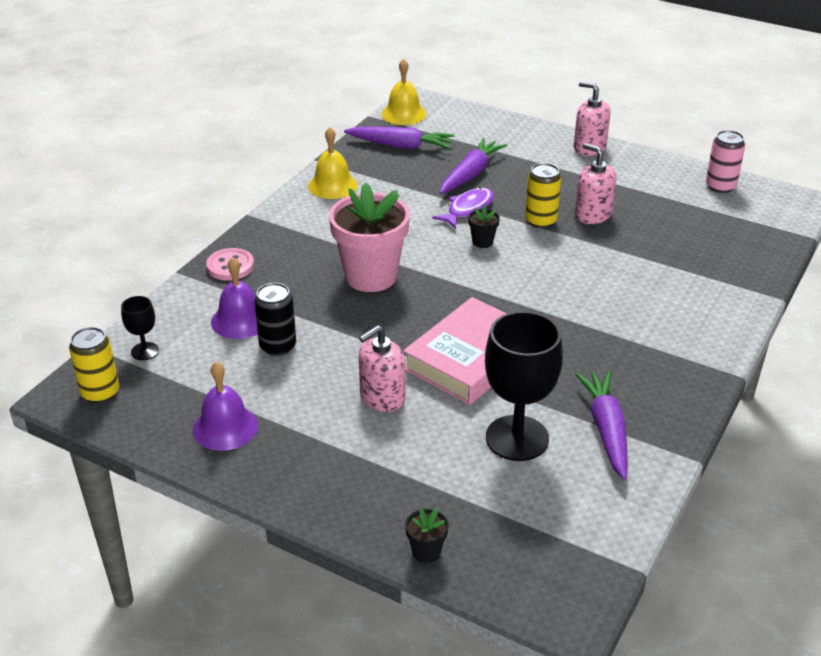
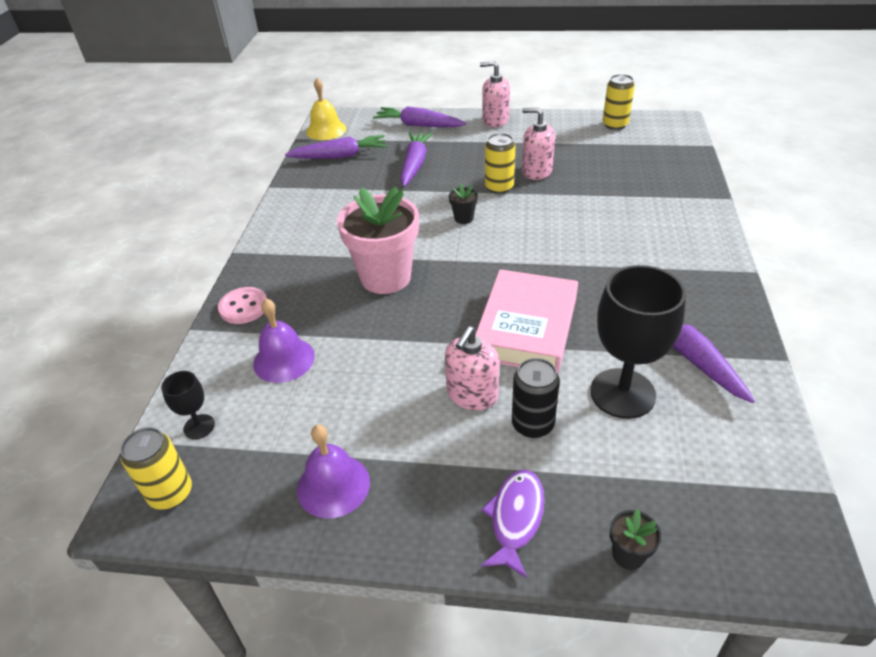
camera: 20 degrees left, 5 degrees up
black can [254,283,296,356] -> black can moved to [512,358,560,438]
yellow bell [308,127,358,199] -> none
purple fish [432,188,494,229] -> purple fish moved to [481,470,544,578]
pink can [706,130,745,193] -> yellow can [603,74,635,130]
none -> purple carrot [373,106,466,127]

